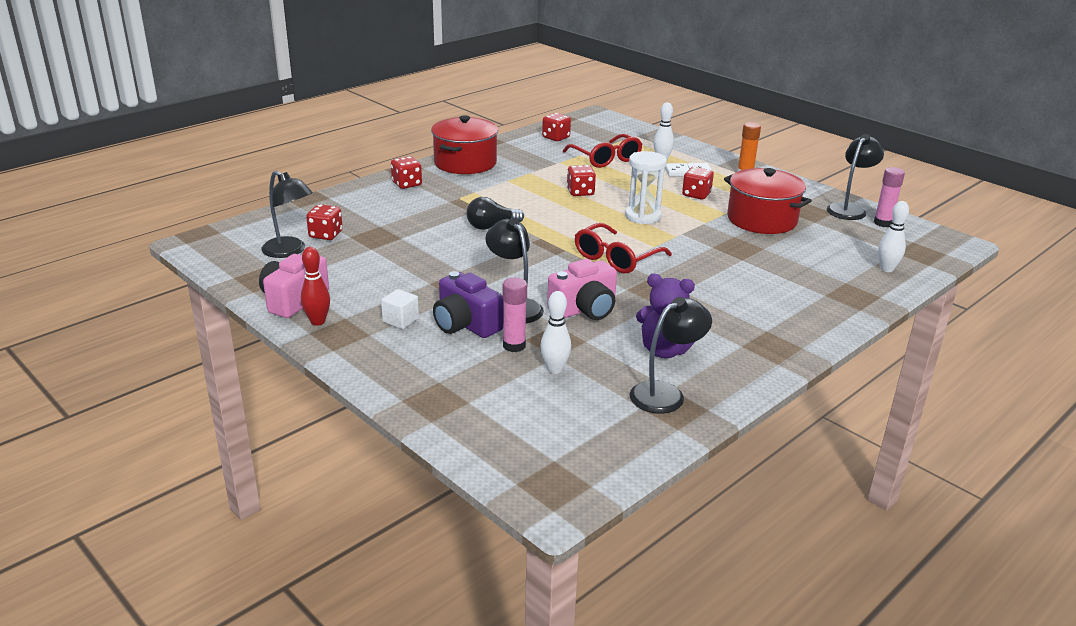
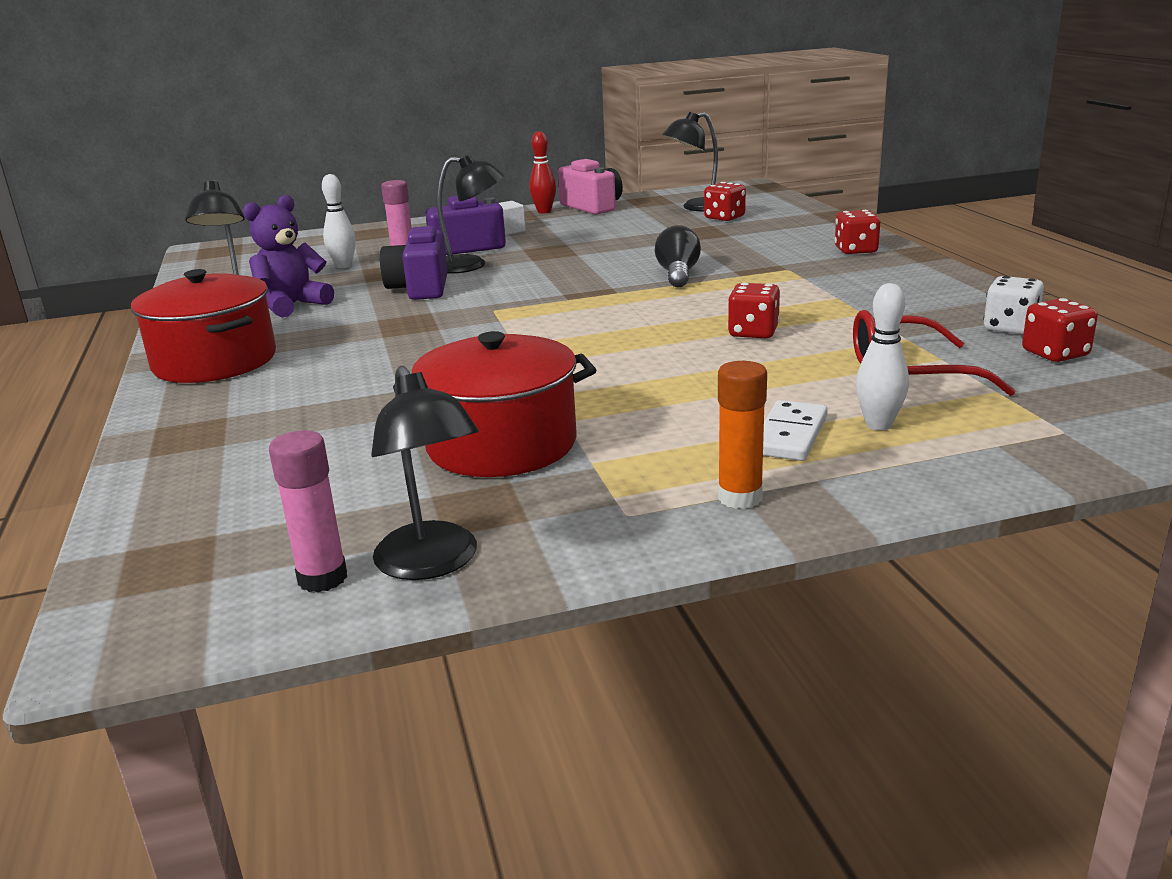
camera: 120 degrees right, 5 degrees down
red pot [431,115,499,174] -> red pot moved to [131,269,276,383]
pink camera [547,259,617,320] -> purple camera [380,226,448,300]
red glasses [575,223,672,273] -> none
white hourglass [625,151,667,224] -> none
red dice [682,167,714,199] -> none
white bowling pin [878,201,909,272] -> none
none -> white dice [983,276,1044,334]

